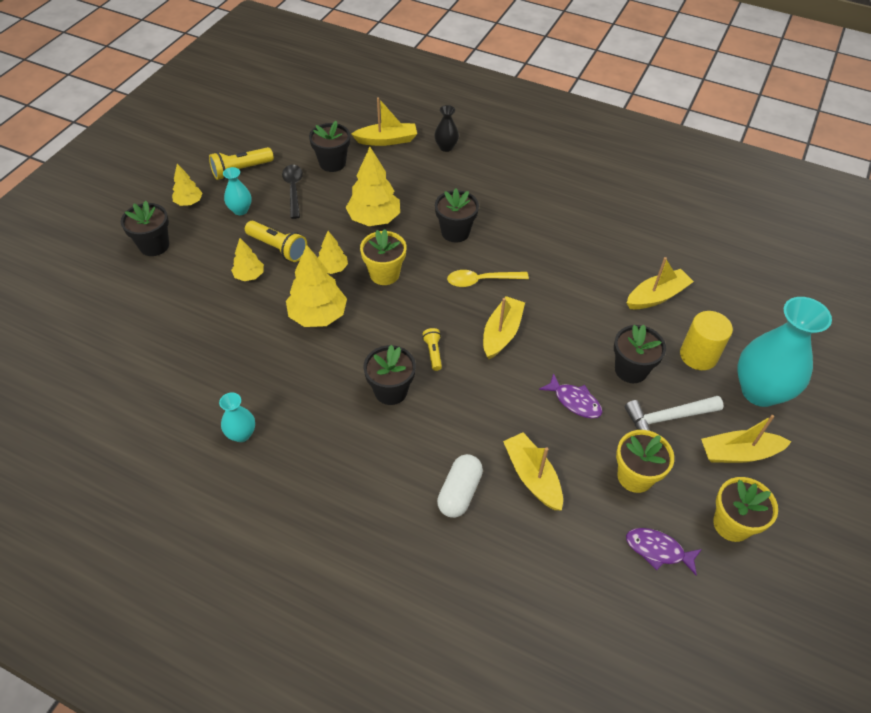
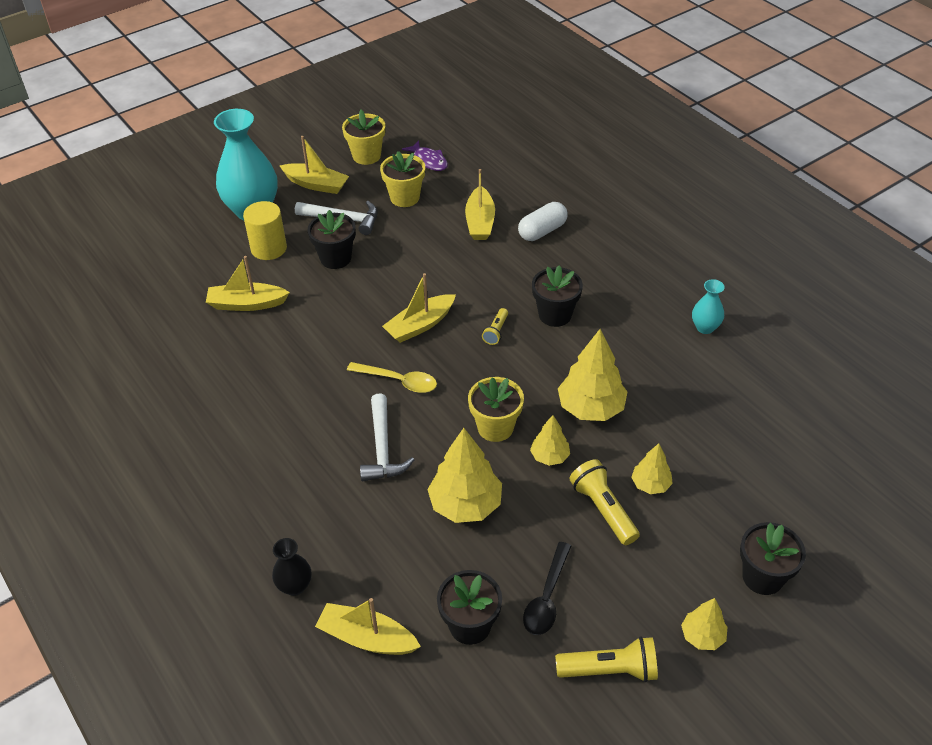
camera: 150 degrees left, 5 degrees down
turquoise vase [223,167,252,215] -> none
black flower pot [435,188,479,243] -> white hammer [360,393,414,482]
purple fish [539,373,603,418] -> none

